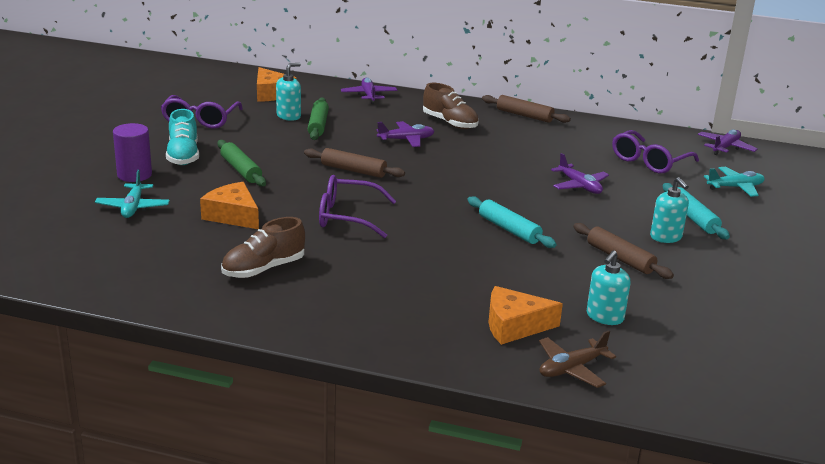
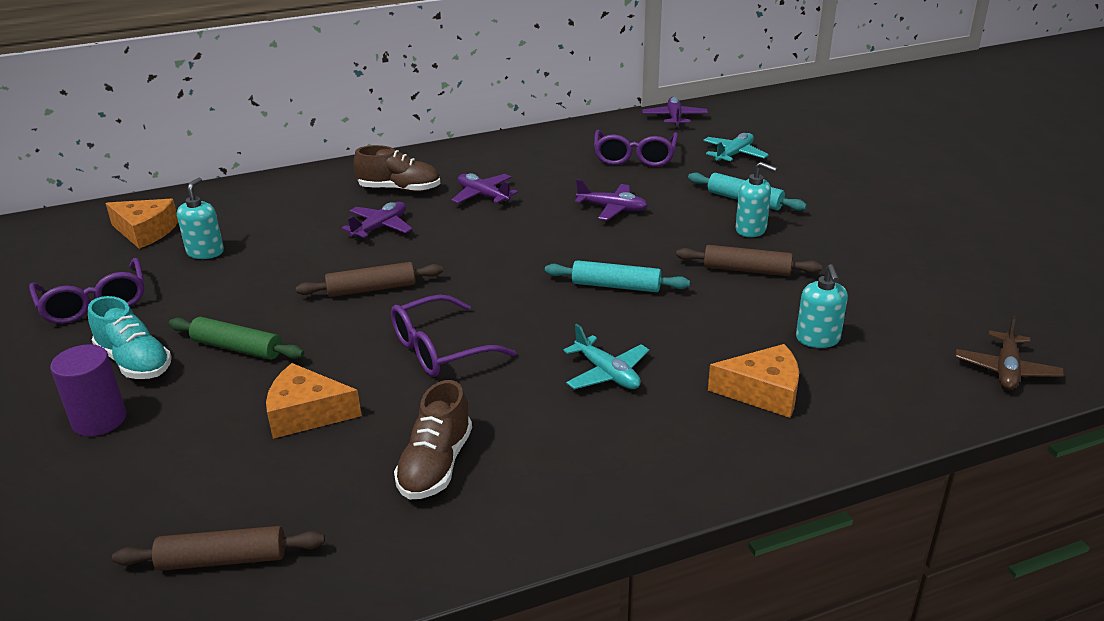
camera: 35 degrees left, 5 degrees up
turquoise plane [95,170,170,218] -> turquoise plane moved to [563,324,649,389]
green rolling pin [308,97,329,140] -> none
purple plane [341,78,397,104] -> purple plane moved to [451,173,518,205]
brown rolling pin [482,95,571,123] -> brown rolling pin moved to [112,526,325,571]
orange cheese [488,286,563,345] -> orange cheese turned 135 degrees counterclockwise [708,344,799,418]
brown plane [539,330,616,388] -> brown plane moved to [955,315,1064,390]

